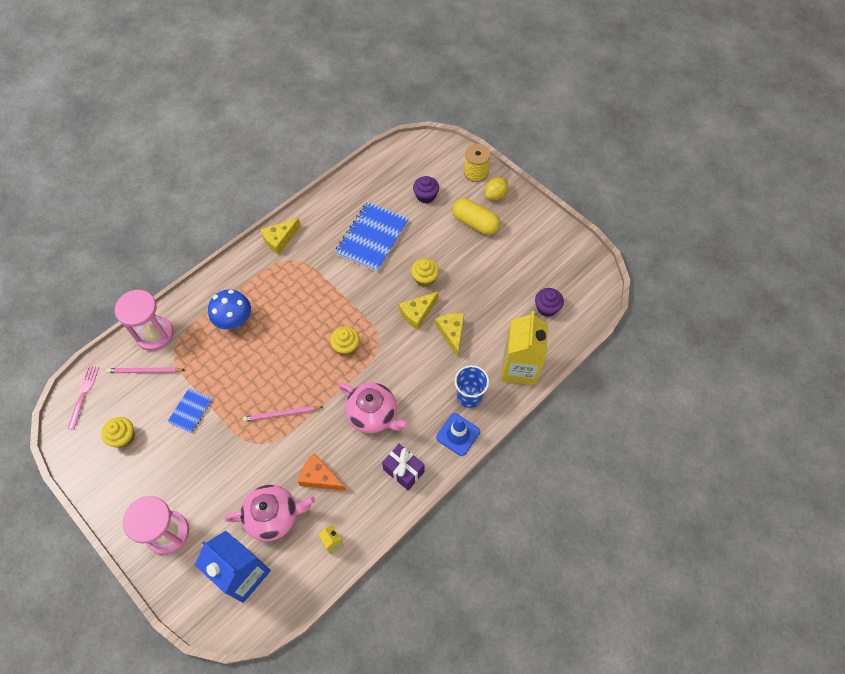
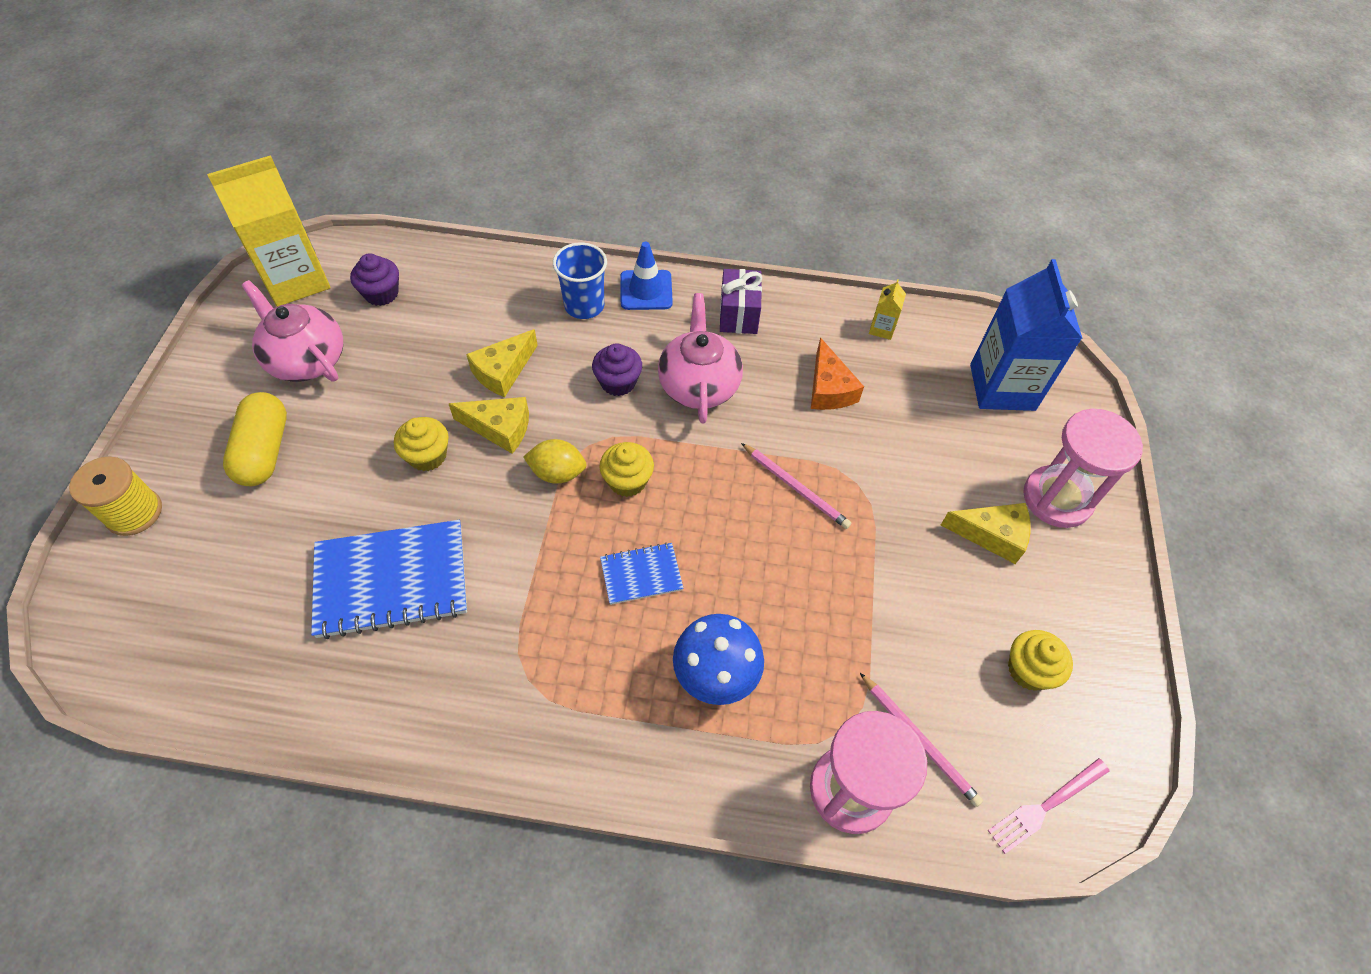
camera: 130 degrees left, 5 degrees down
blue notebook [167,388,213,433] -> blue notebook moved to [600,542,683,605]
pink teapot [225,485,315,541] -> pink teapot moved to [242,280,343,382]
yellow cheese [260,218,301,255] -> yellow cheese moved to [941,503,1031,564]
purple cupcake [413,176,439,204] -> purple cupcake moved to [592,343,642,396]
yellow lemon [485,177,508,201] -> yellow lemon moved to [523,439,587,484]
yellow carton [501,311,548,385] -> yellow carton moved to [207,155,331,307]

